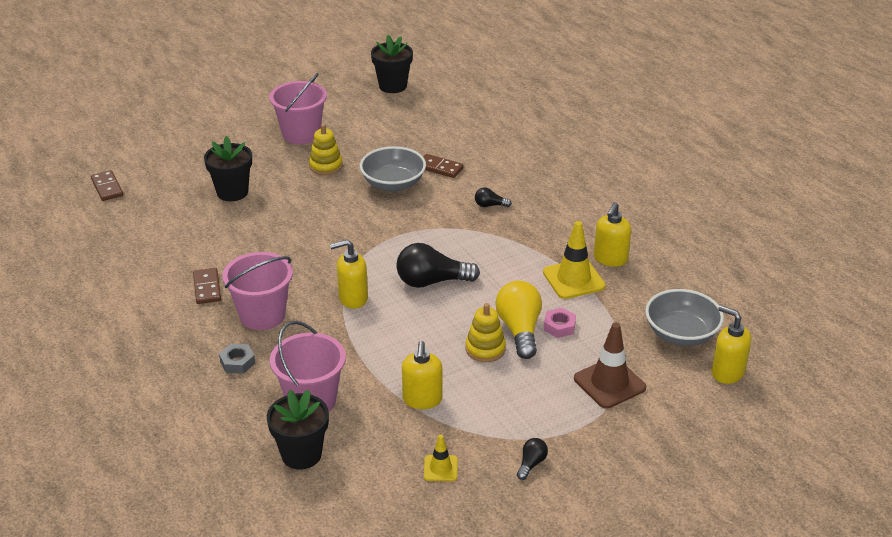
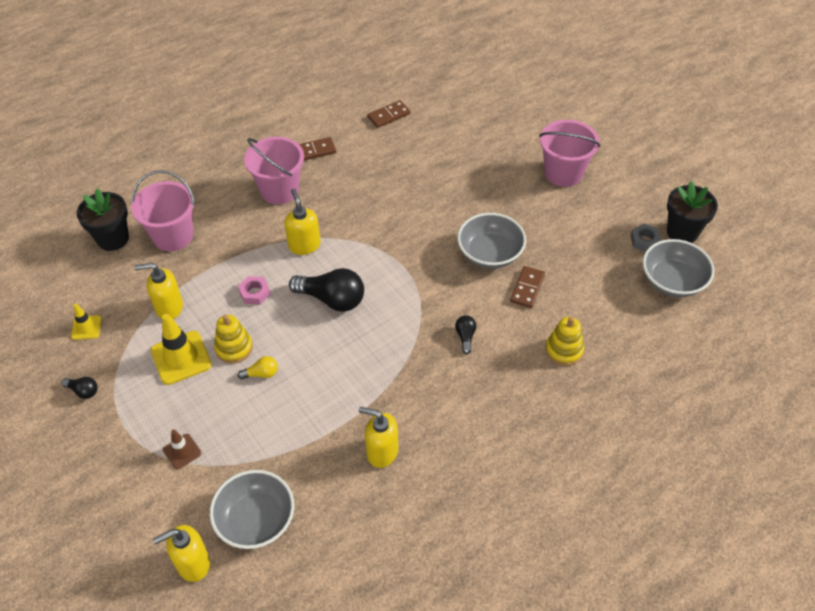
camera: 85 degrees right, 15 degrees up
brown domino [91,170,123,201] -> brown domino moved to [367,100,411,128]
black flower pot [204,136,252,201] -> none
grey nut [219,344,255,374] -> grey nut moved to [630,224,661,252]
yellow stacking toy [309,124,343,175] -> yellow stacking toy moved to [546,317,584,366]
black light bulb [396,243,480,288] -> black light bulb turned 120 degrees clockwise [289,268,364,312]
yellow light bulb [495,281,542,359] -> yellow light bulb [238,356,278,379], size x0.48
yellow traffic cone [543,221,606,299] -> yellow traffic cone moved to [151,314,212,385]
pink nut [544,308,576,338] -> pink nut moved to [238,276,270,305]
brown traffic cone [574,322,646,408] -> brown traffic cone [163,429,201,469], size x0.55
yellow soap dispenser [711,305,751,384] -> yellow soap dispenser turned 150 degrees counterclockwise [153,525,210,582]
none -> grey bowl [643,239,715,297]

